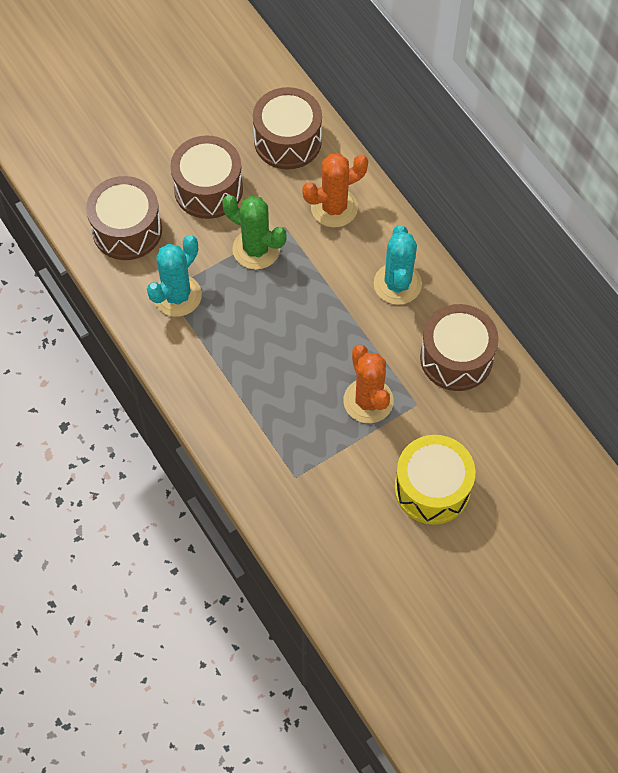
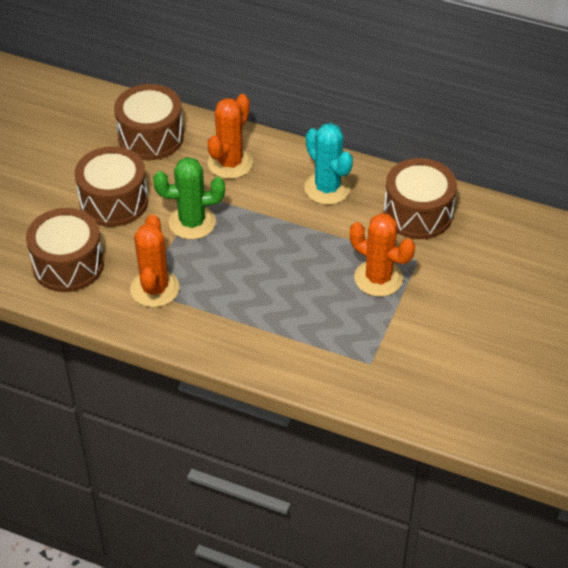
camera: 35 degrees left, 15 degrees down
turquoise cactus [147,235,202,317] -> orange cactus [130,214,180,307]
yellow drum [394,435,476,525] -> none

